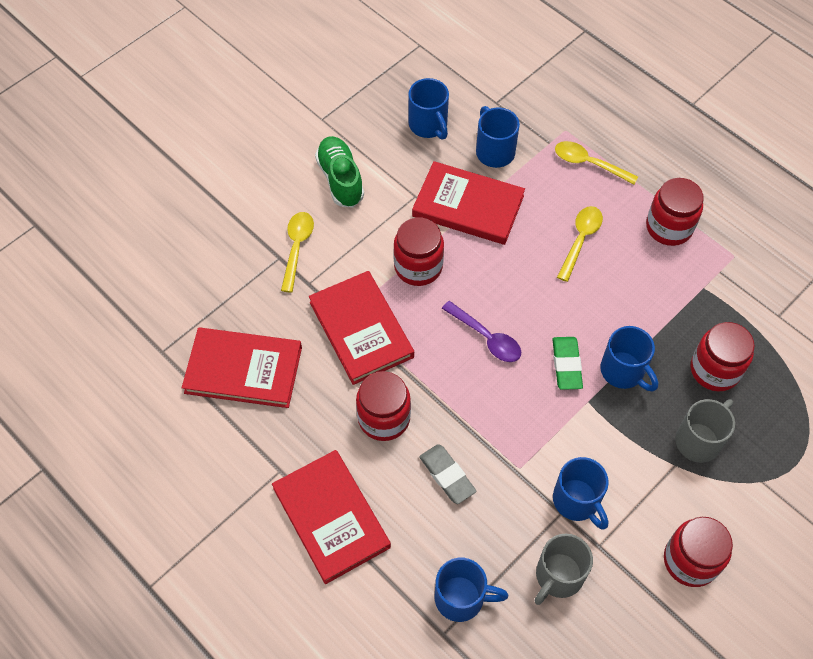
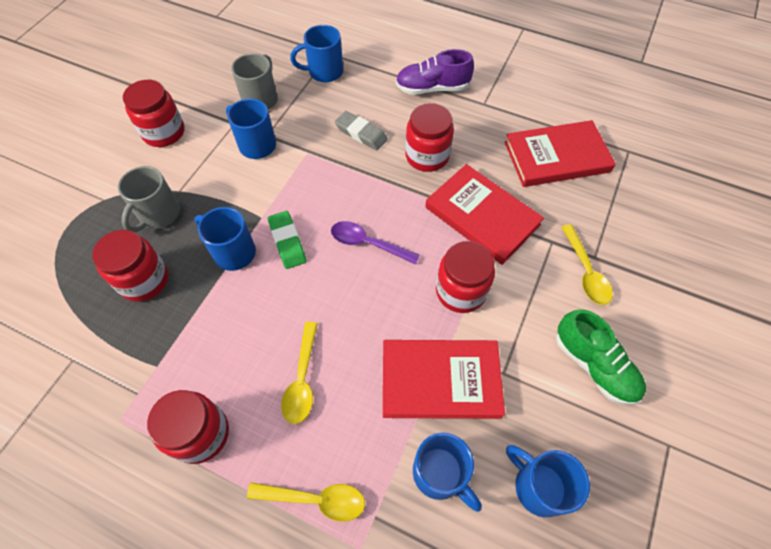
camera: 160 degrees right, 0 degrees up
red book [272,450,391,584] -> purple shoe [396,49,474,95]

